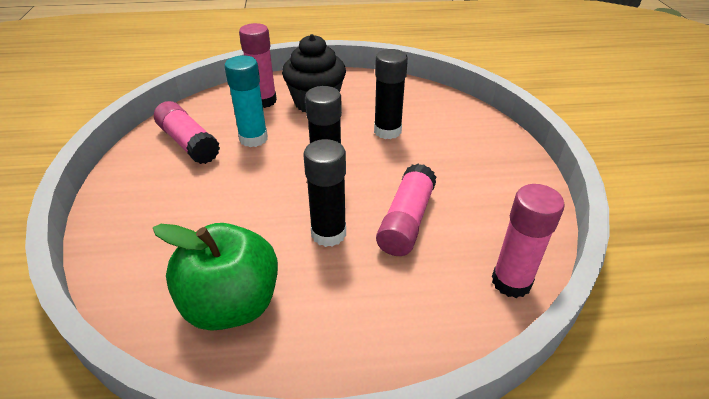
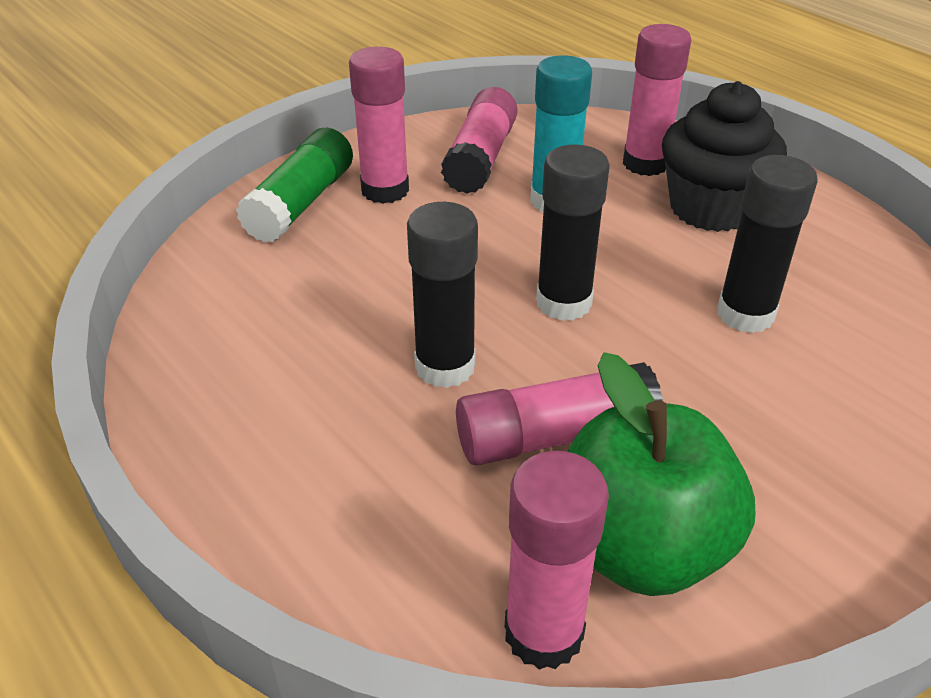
camera: 55 degrees right, 0 degrees up
green apple [153,223,278,330] -> green apple moved to [568,352,755,596]
none -> green glue stick [236,128,353,243]
none -> pink glue stick [349,47,409,204]

